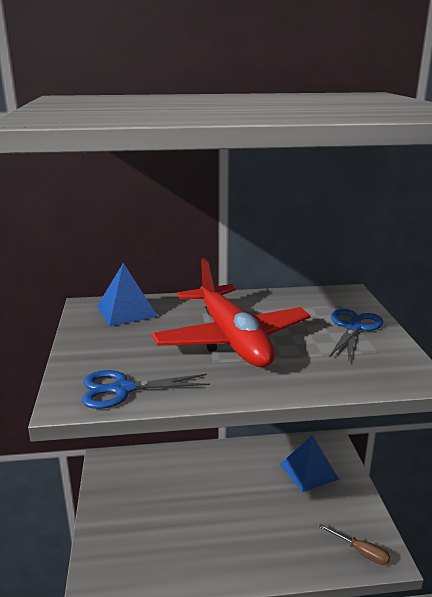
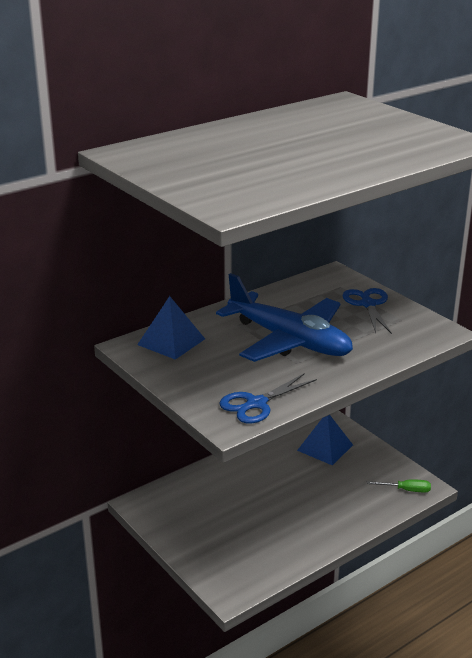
camera: 30 degrees left, 5 degrees up
red plane [152,258,311,367] -> blue plane [216,273,353,362]
brown screwdriver [319,524,390,565] -> green screwdriver [367,480,431,492]

